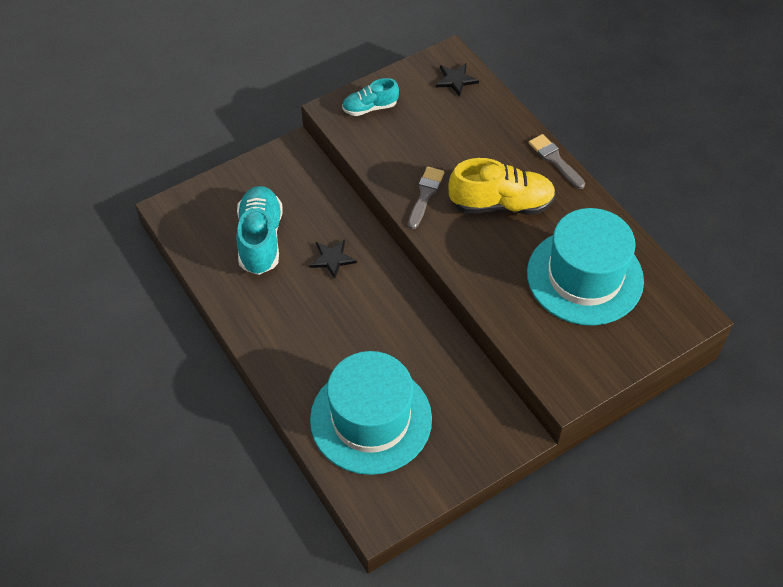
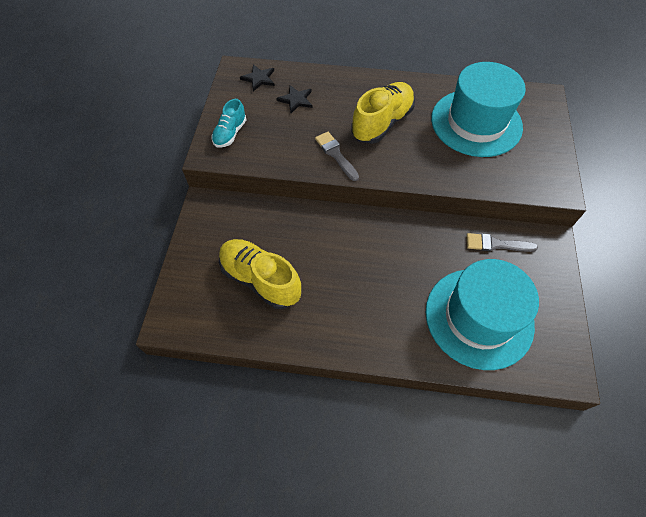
camera: 50 degrees left, 5 degrees up
turquoise shoe [236,186,283,275] -> yellow shoe [219,239,301,309]
black star [309,239,357,279] -> black star moved to [276,85,312,114]
grey brush [529,134,585,189] -> grey brush moved to [467,233,538,252]

